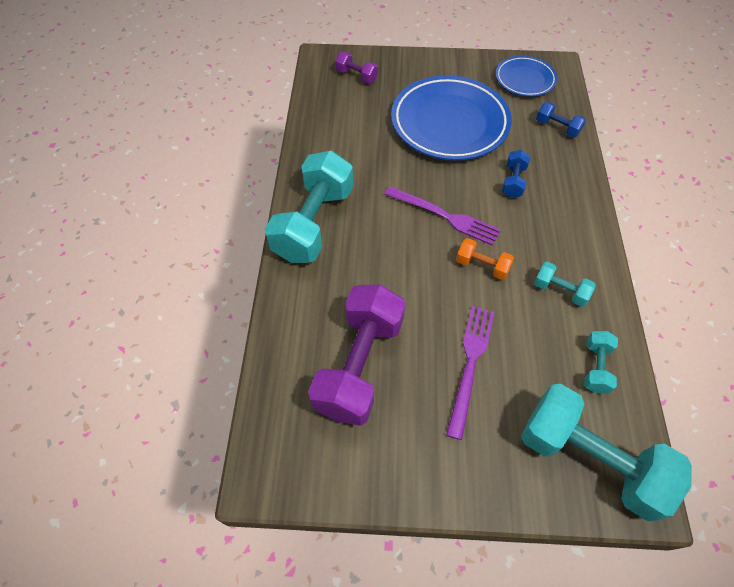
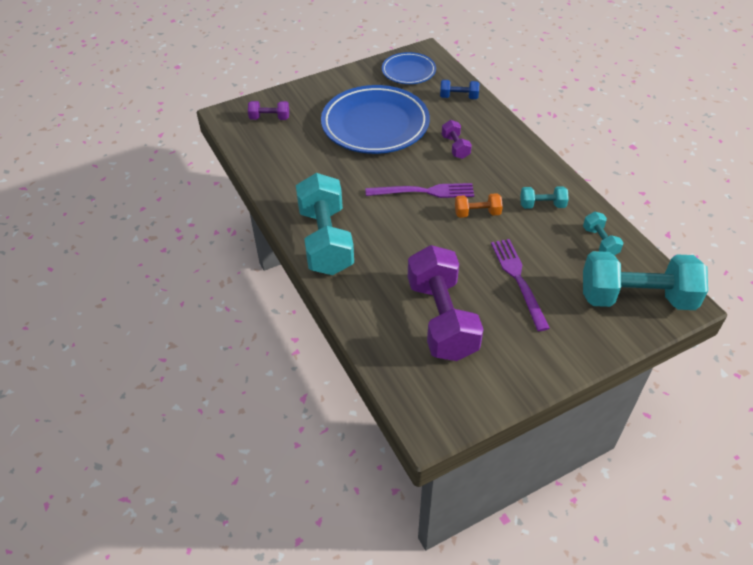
camera: 30 degrees left, 10 degrees down
blue dumbbell [502,150,531,198] -> purple dumbbell [442,120,472,159]

